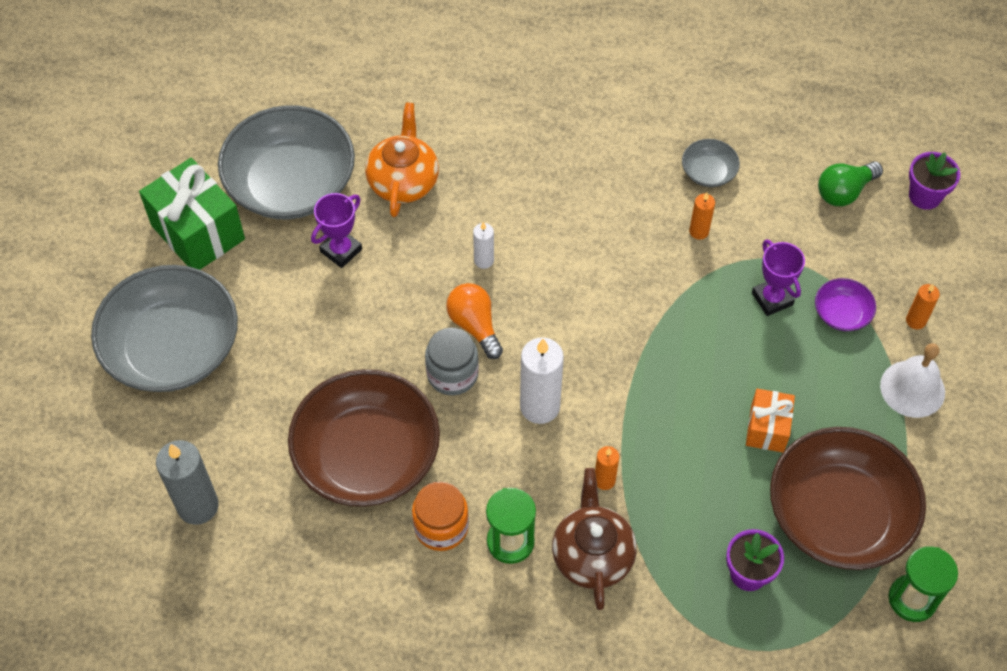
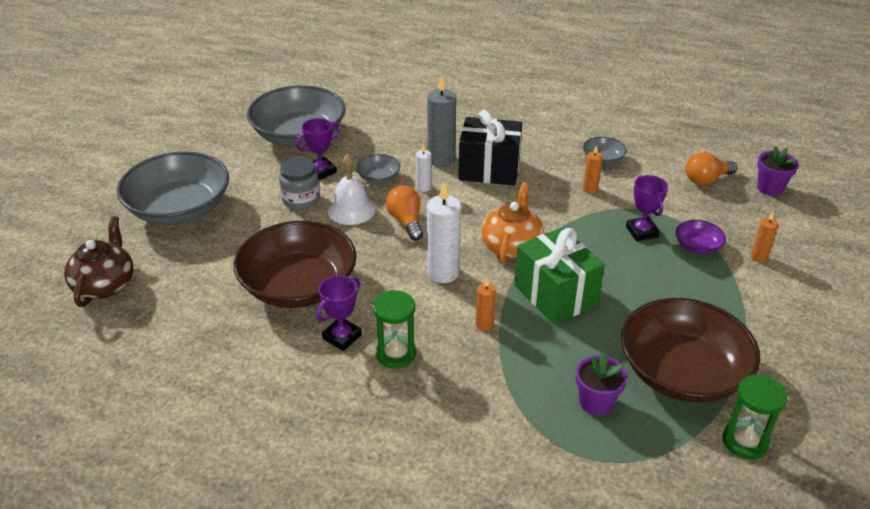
camera: 10 degrees right, 20 degrees down
green gift [139,158,245,270] -> green gift moved to [515,227,605,325]
grey candle [156,440,219,525] -> grey candle moved to [427,75,456,167]
orange teapot [365,103,439,217] -> orange teapot moved to [481,182,544,264]
orange jar [412,482,469,551] -> purple trophy [316,275,362,351]
grey jar [425,328,479,395] -> grey jar moved to [279,157,320,210]
brown teapot [552,468,637,610] -> brown teapot moved to [64,216,134,307]
orange gift [746,389,795,453] -> none
green light bulb [818,161,883,206] -> orange light bulb [686,152,737,185]
white bell [880,343,945,418] -> white bell moved to [328,154,376,225]
none -> grey bowl [356,154,400,183]
none -> black gift [458,110,522,185]

